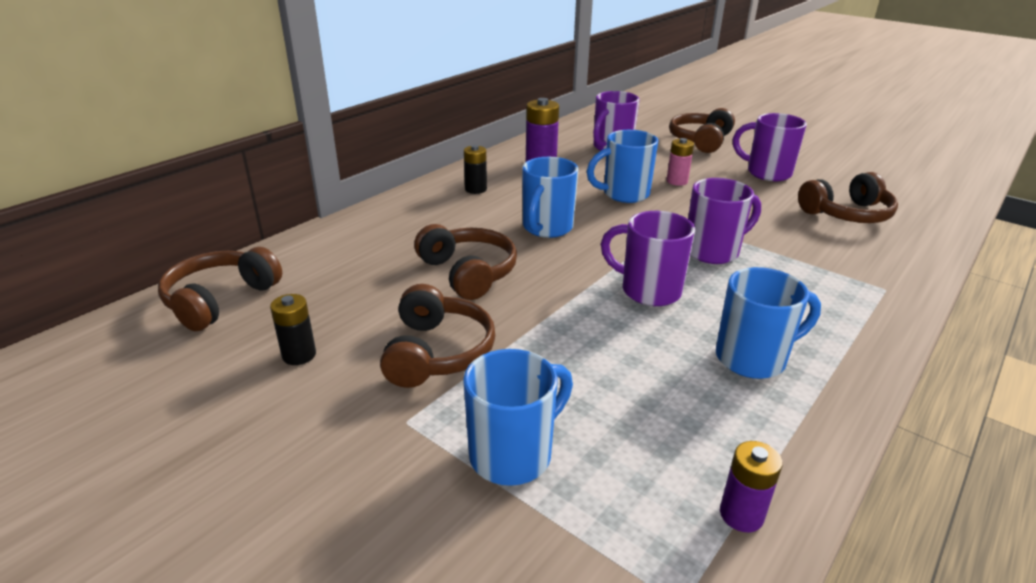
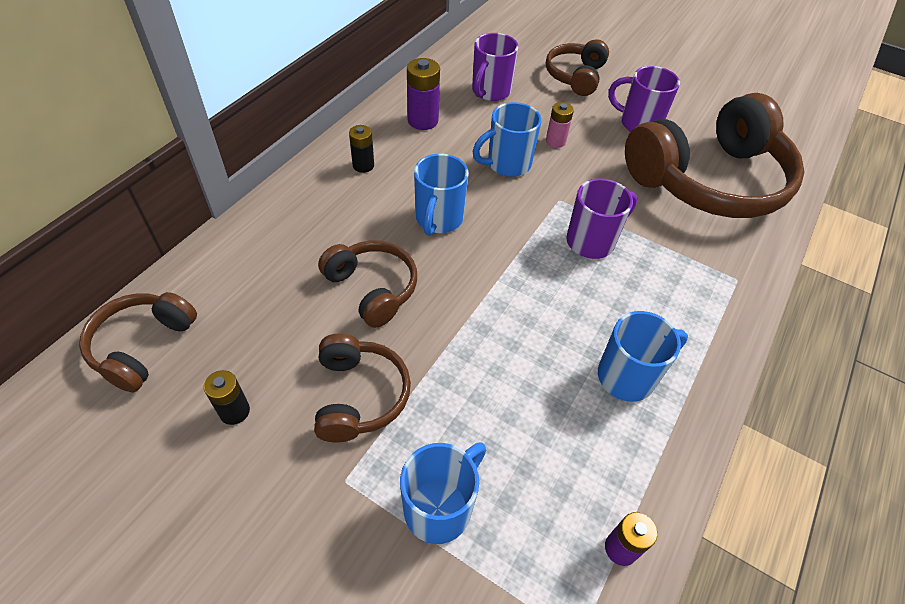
camera: 10 degrees left, 20 degrees up
purple mug [601,211,695,306] -> none
brown headphones [798,172,898,223] -> brown headphones [625,93,804,218], size x2.00

